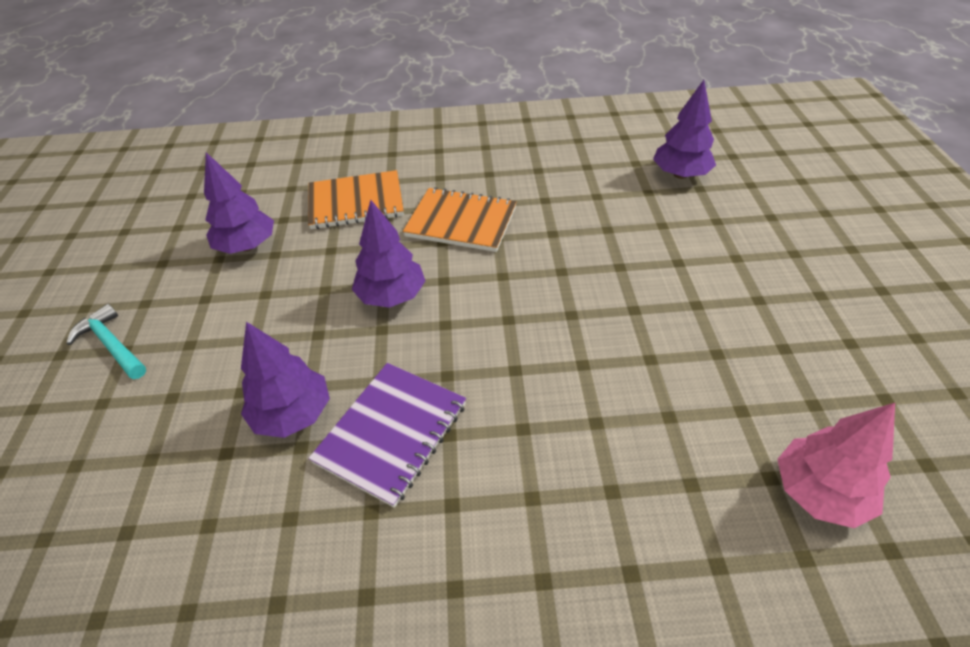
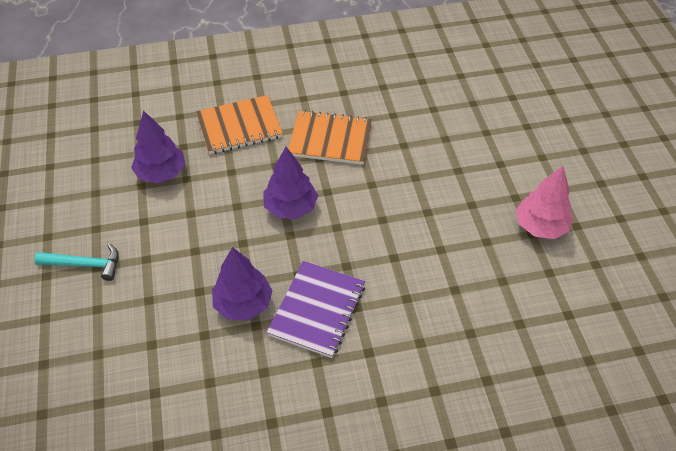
camera: 10 degrees left, 5 degrees up
turquoise hammer [66,304,146,379] -> turquoise hammer turned 150 degrees clockwise [34,243,119,281]
purple tree [653,80,716,179] -> none
pink tree [777,403,895,528] -> pink tree moved to [516,166,573,239]

